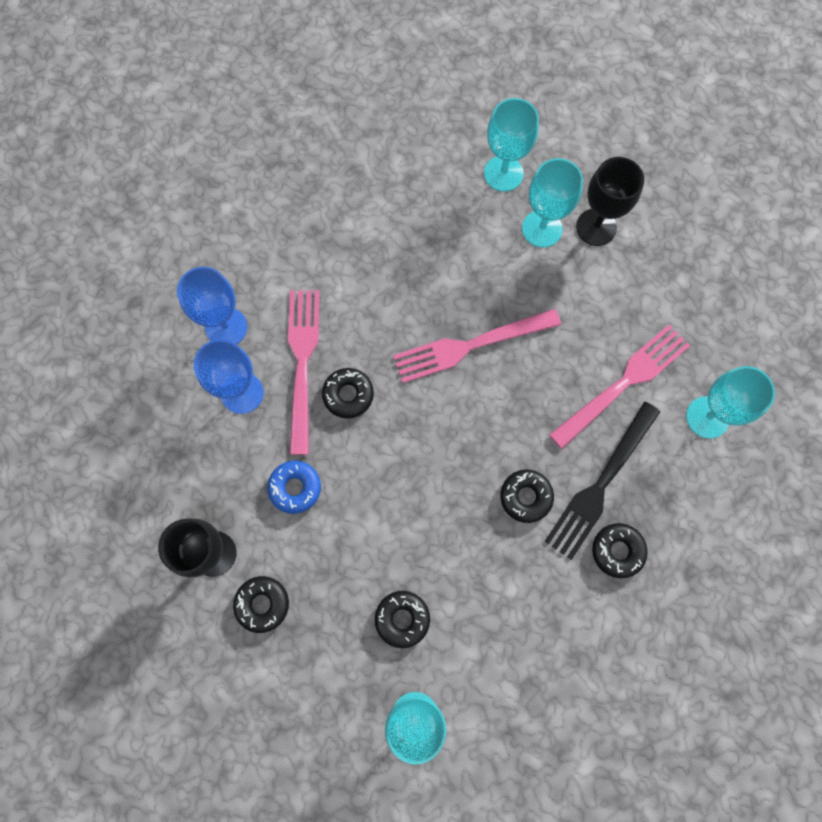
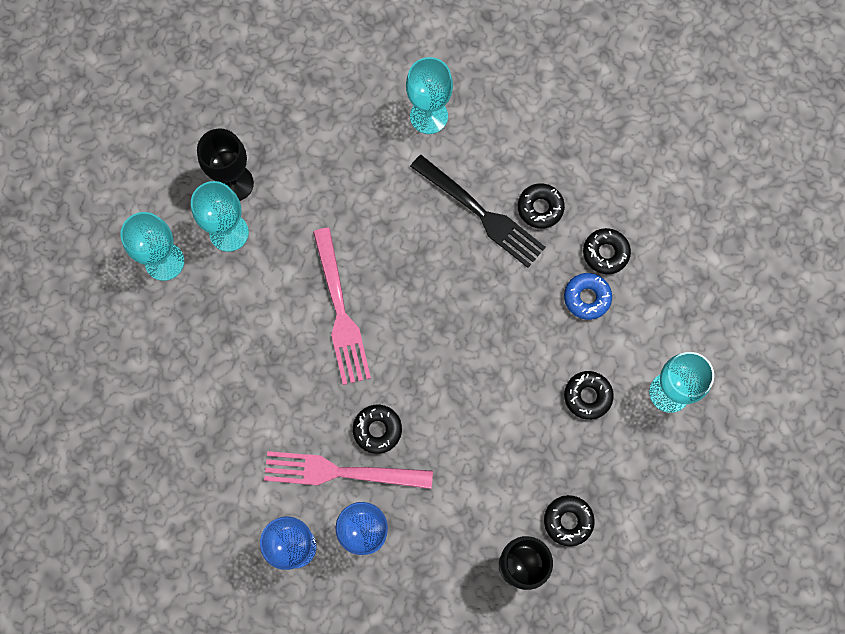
camera: 85 degrees left, 0 degrees up
blue donut [267,460,321,514] -> blue donut moved to [564,273,612,320]
black donut [500,469,554,523] -> black donut moved to [583,228,631,274]
pink fork [549,324,690,449] -> none

